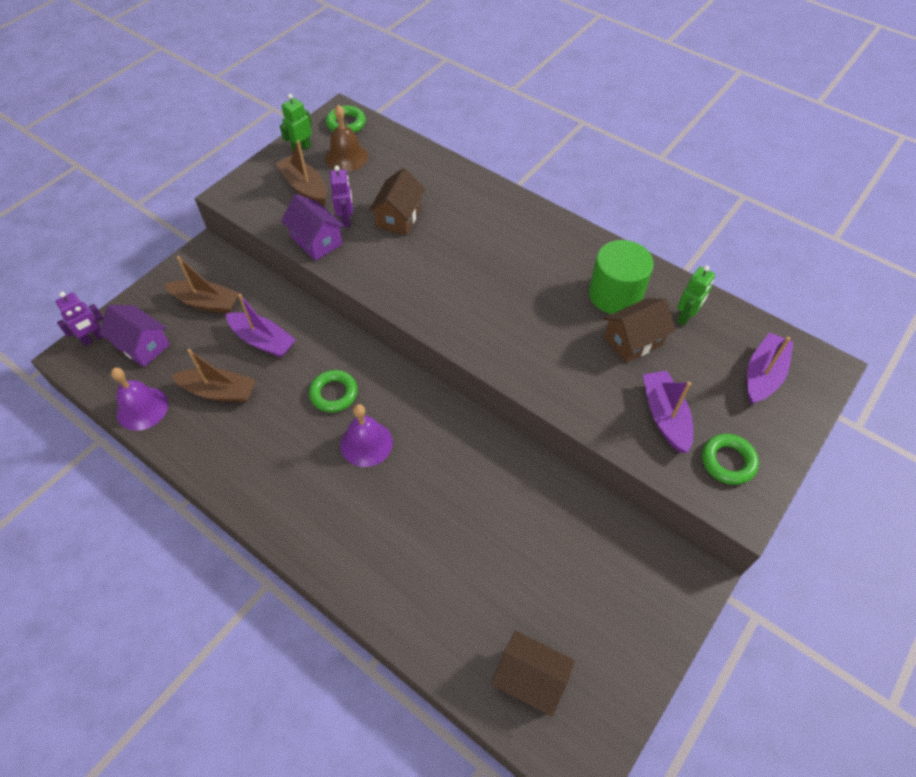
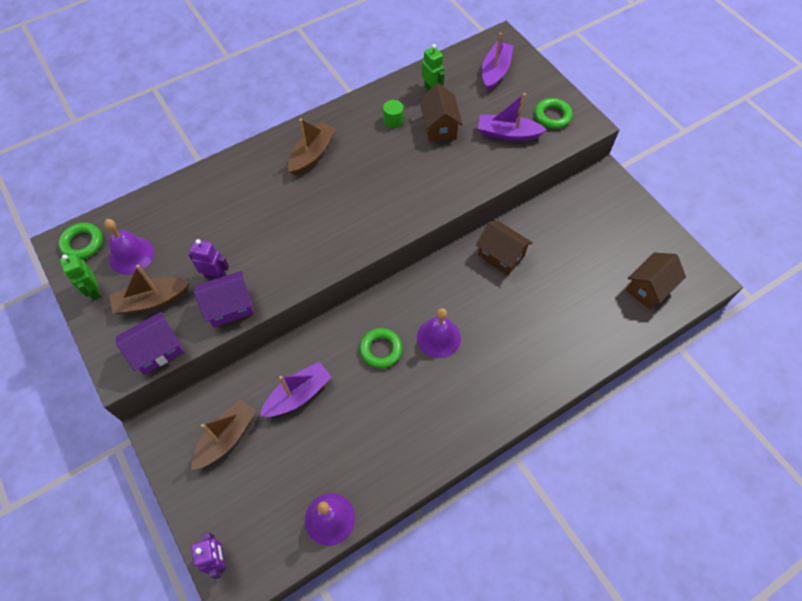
camera: 70 degrees left, 5 degrees up
purple house [99,305,170,367] -> purple house moved to [116,312,184,375]
brown boat [171,349,256,402] -> brown boat moved to [288,119,336,175]
brown bell [325,105,368,172] -> purple bell [104,219,154,275]
brown house [369,168,425,235] -> brown house moved to [476,220,533,275]
green cylinder [589,240,654,314] -> green cylinder [383,100,403,128], size x0.47
purple boat [747,332,794,405] -> purple boat turned 60 degrees clockwise [482,33,513,91]

